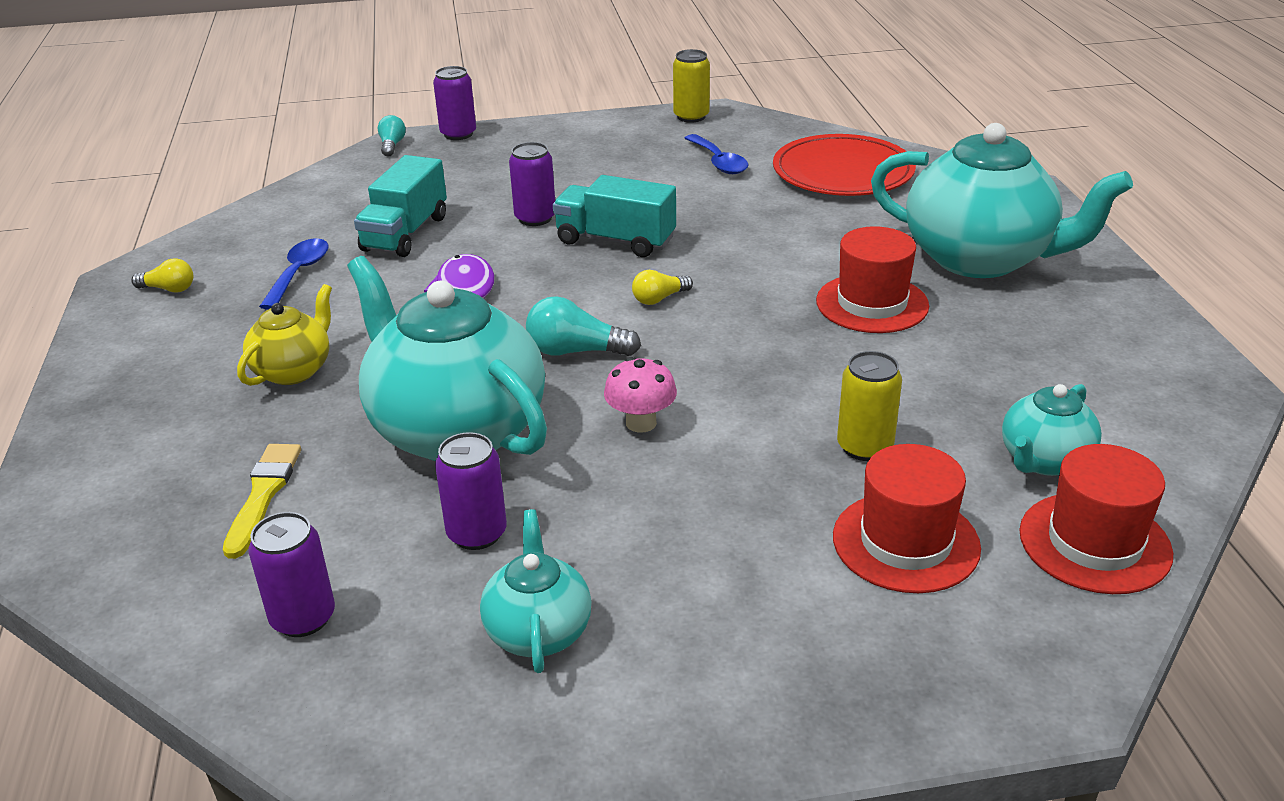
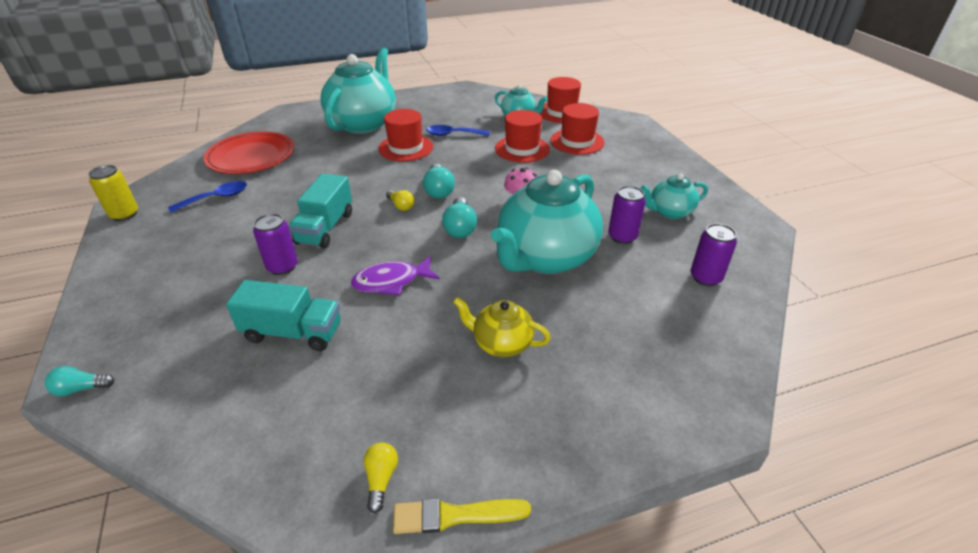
camera: 100 degrees left, 5 degrees up
yellow brush [223,444,301,559] -> yellow brush moved to [393,498,531,534]
blue spoon [259,238,329,310] -> blue spoon moved to [426,125,490,136]
purple can [433,66,476,140] -> none
yellow can [837,351,902,461] -> red hat [495,110,550,163]
none -> turquoise light bulb [423,164,455,199]

